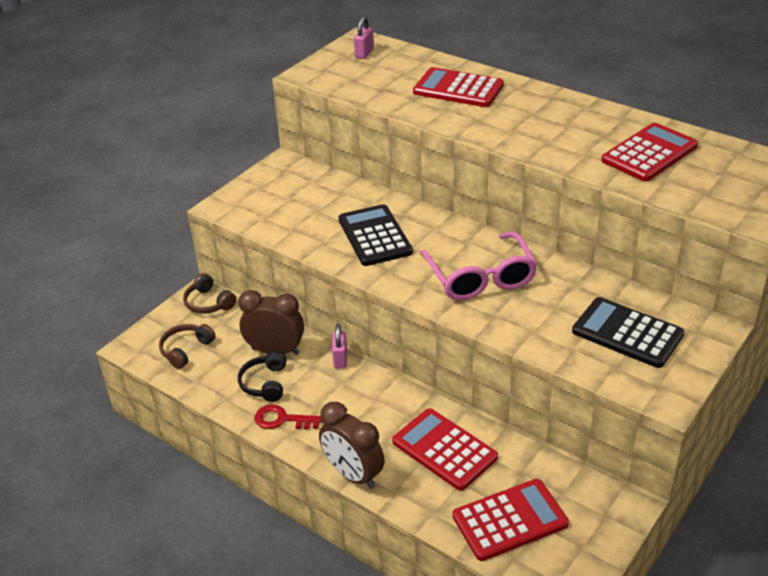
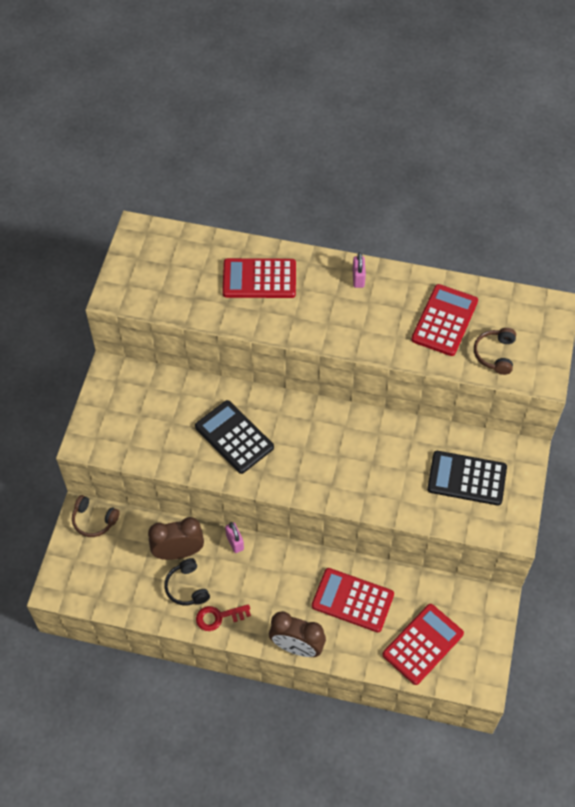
camera: 25 degrees left, 20 degrees up
brown headphones [159,324,216,369] -> brown headphones moved to [474,328,516,375]
pink padlock [354,17,374,59] -> pink padlock moved to [352,252,366,288]
pink glasses [420,232,538,300] -> none

